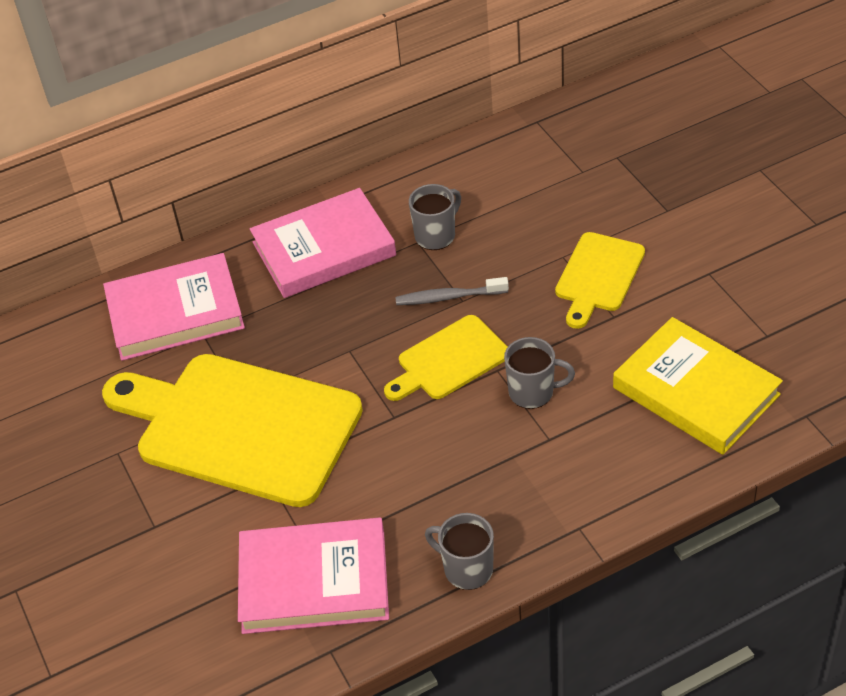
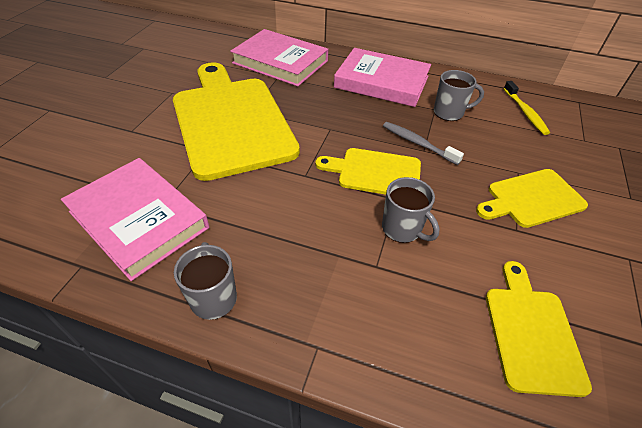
camera: 40 degrees right, 0 degrees up
yellow book [613,317,783,455] -> yellow cutting board [486,261,592,397]
none -> yellow toothbrush [503,81,550,135]

